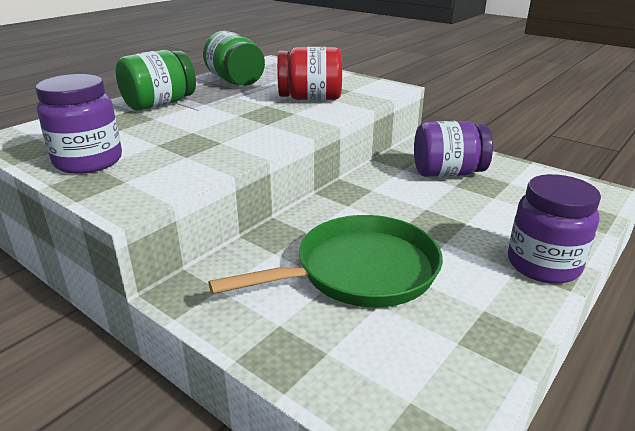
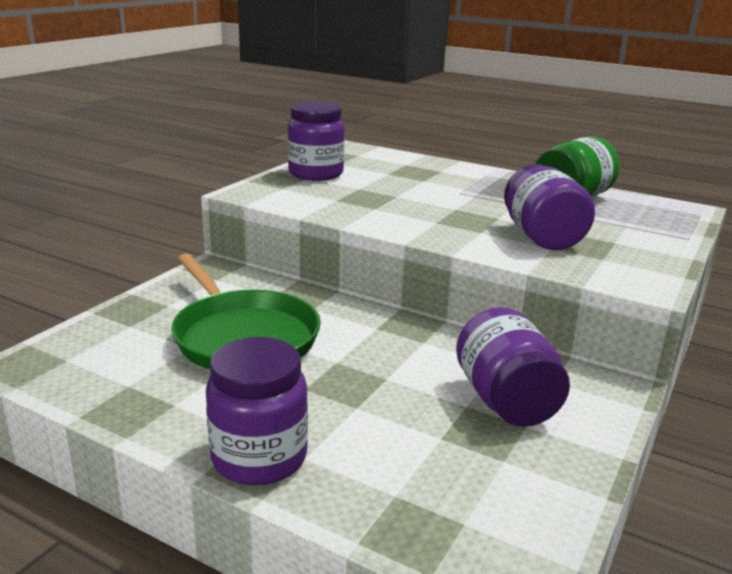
camera: 80 degrees right, 5 degrees down
green jar [116,50,196,111] -> none
red jar [277,47,342,100] -> purple jar [504,164,595,250]

